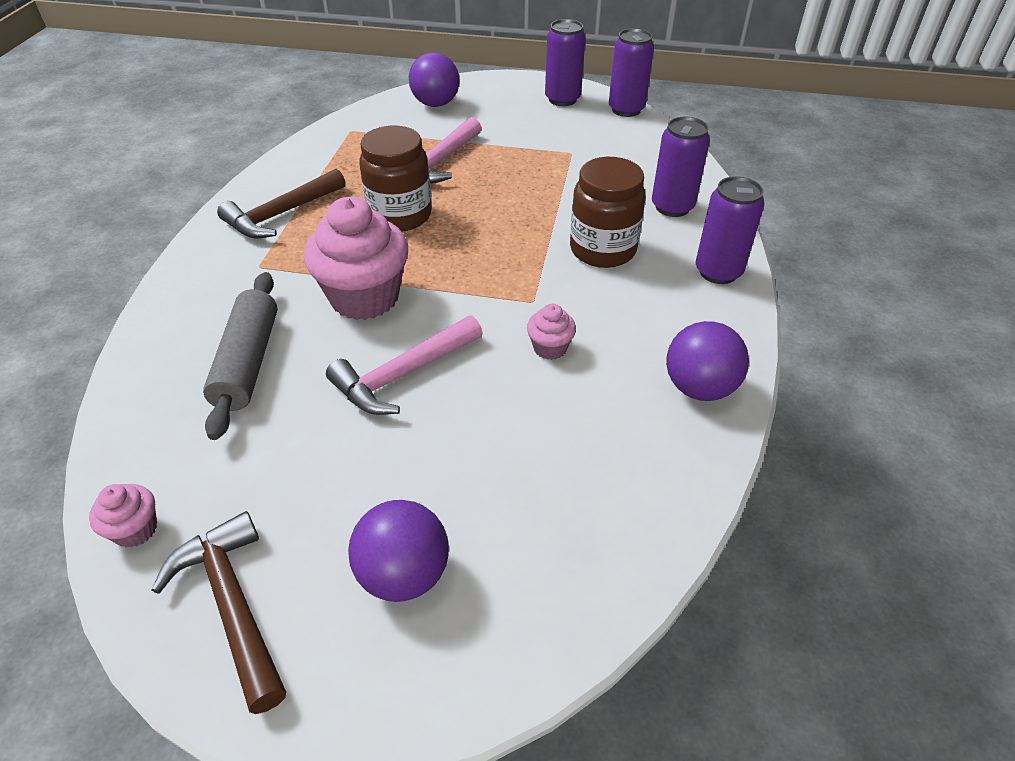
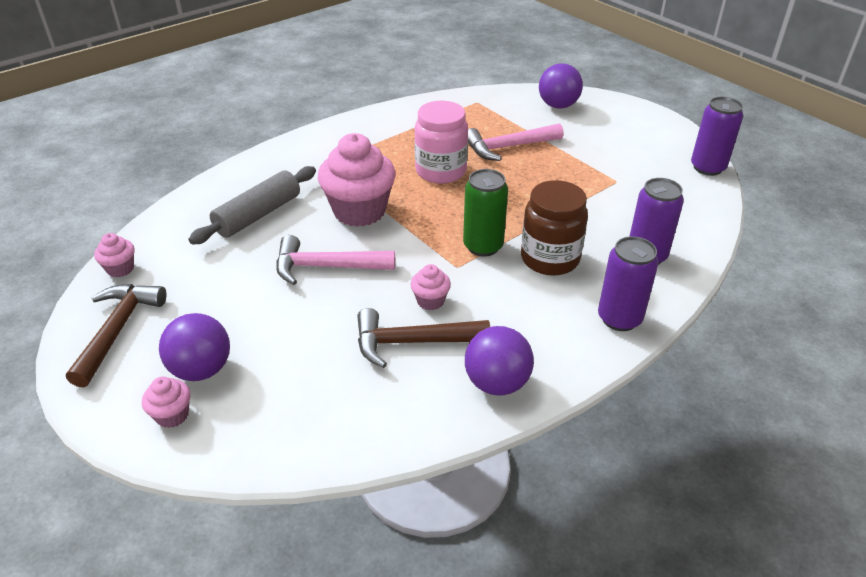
camera: 40 degrees right, 5 degrees down
brown hammer [217,169,346,238] -> brown hammer moved to [357,308,490,368]
brown jar [359,126,432,231] -> pink jar [414,101,468,184]
purple can [545,19,585,106] -> none
none -> pink cupcake [142,376,191,428]
none -> green can [463,169,508,257]

